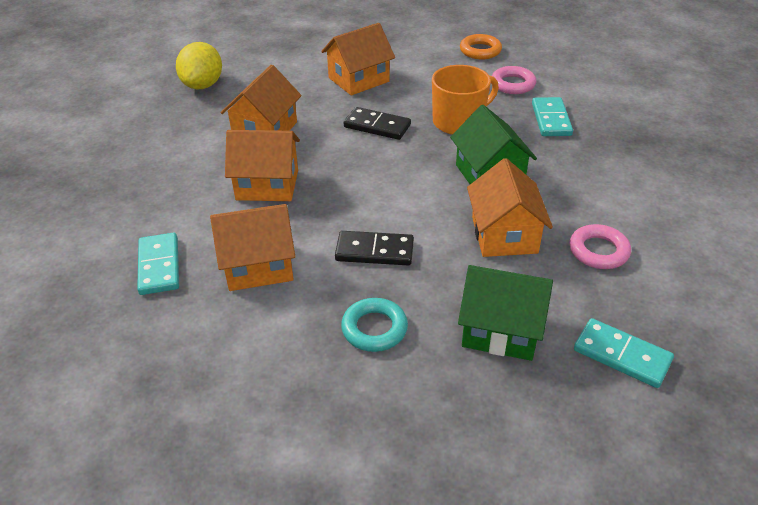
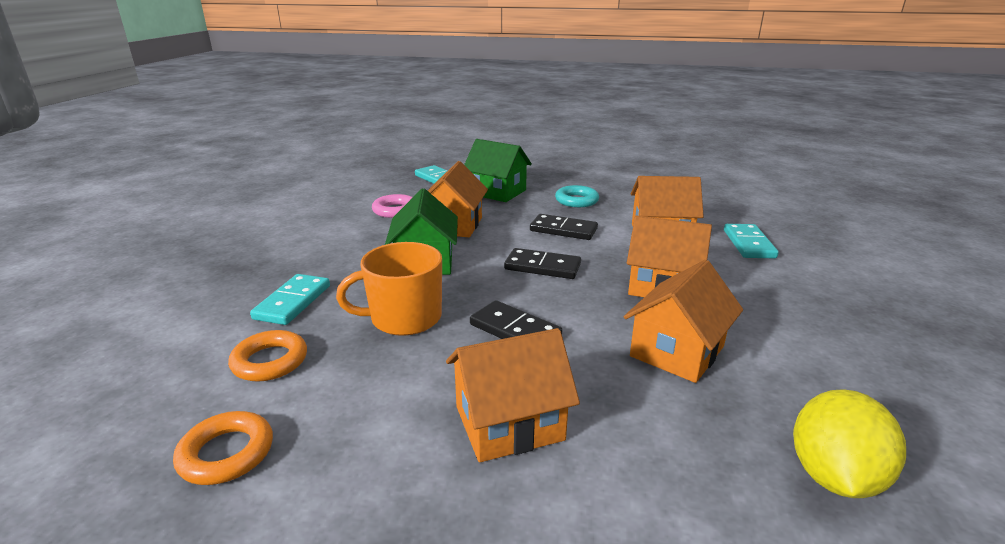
camera: 165 degrees left, 15 degrees down
pink ring [492,66,536,94] -> orange ring [228,330,307,382]
none -> black domino [504,248,581,279]

